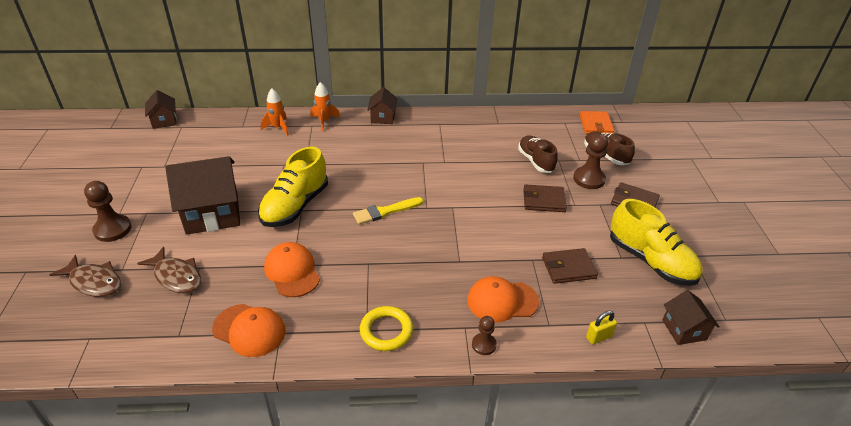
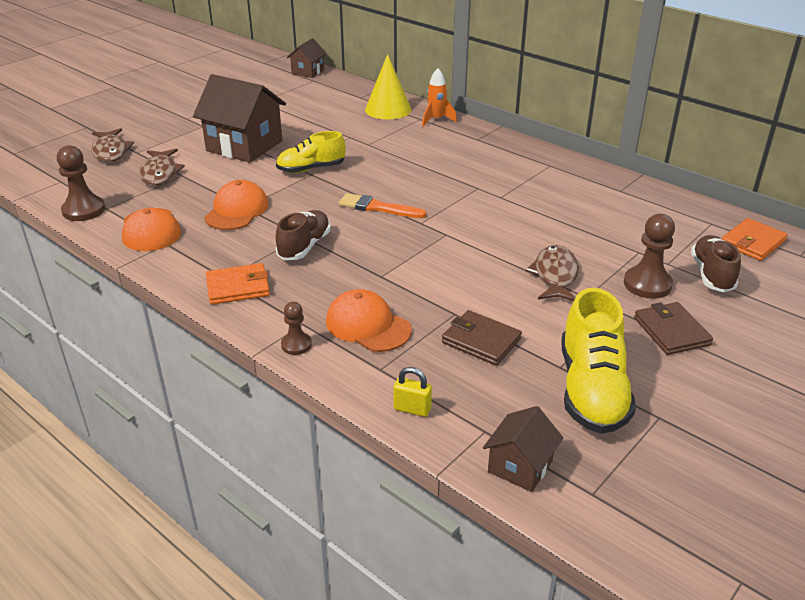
camera: 45 degrees right, 5 degrees down
brown pawn [84,181,132,242] -> brown pawn moved to [57,145,105,221]
yellow shoe [258,146,328,227] -> yellow shoe [276,131,345,173], size x0.66
orange rocket [261,89,289,136] -> yellow cone [365,54,411,119]
yellow brush [353,197,423,225] -> orange brush [339,193,426,218]
yellow ring [360,306,413,351] -> orange wallet [206,263,270,305]
brown house [367,87,398,124] -> none
brown shoe [518,135,558,173] -> brown shoe moved to [276,210,330,260]
brown wallet [524,184,567,212] -> brown fish [526,245,579,301]

